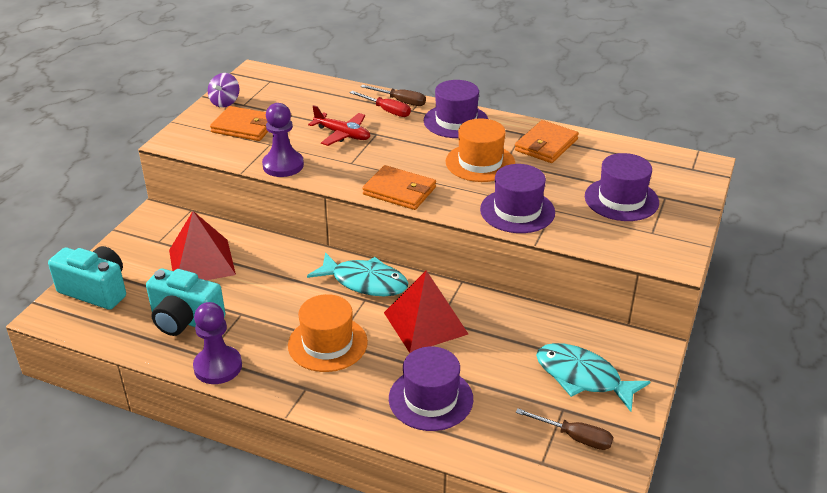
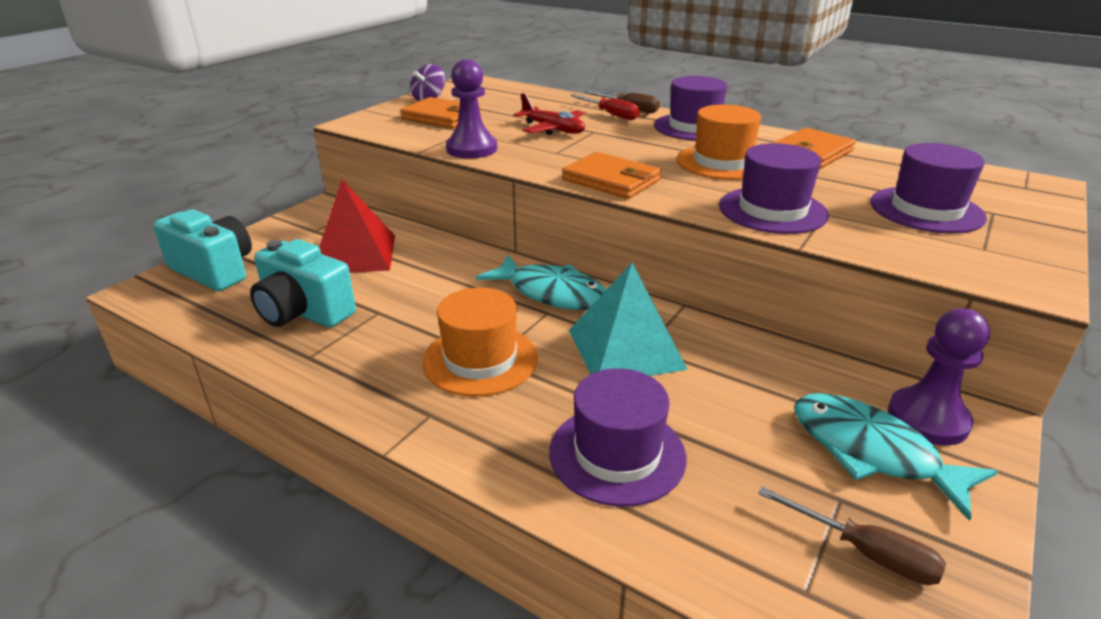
camera: 10 degrees right, 5 degrees down
purple pawn [193,302,242,384] -> purple pawn moved to [888,308,990,446]
red pyramid [384,270,468,353] -> turquoise pyramid [569,262,688,376]

